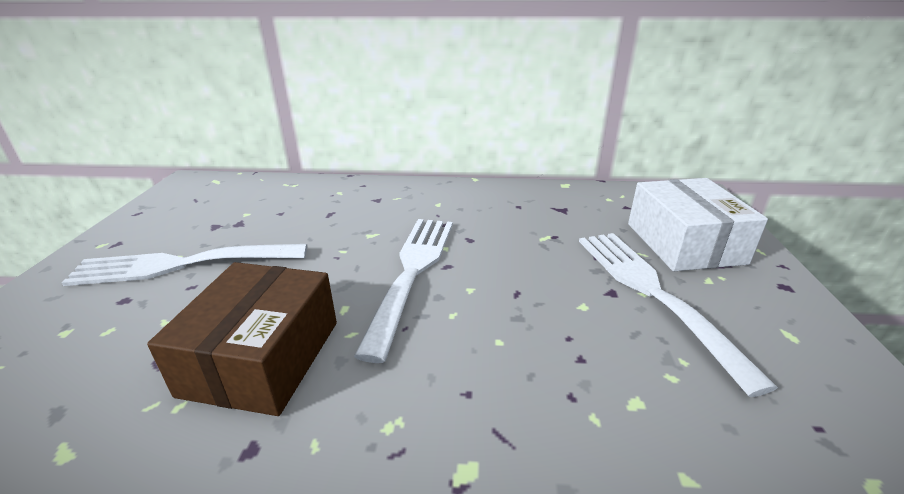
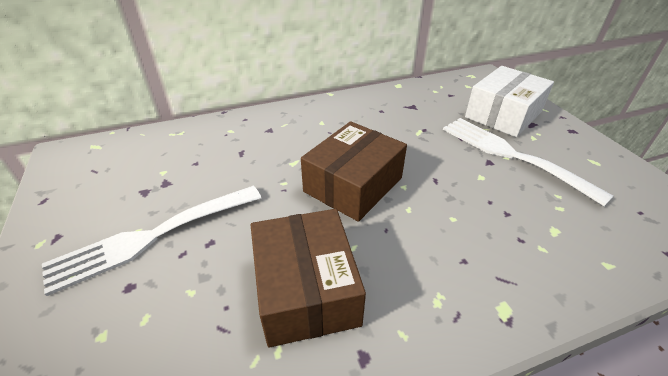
camera: 25 degrees left, 10 degrees up
white fork [354,219,453,363] -> brown box [301,121,407,222]
white box [628,178,768,271] -> white box turned 75 degrees clockwise [465,66,554,137]

